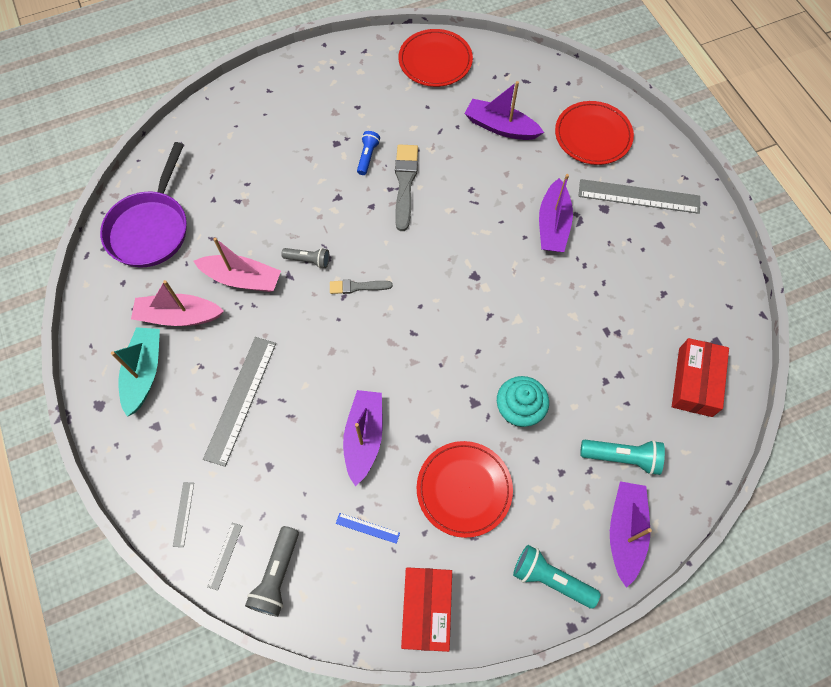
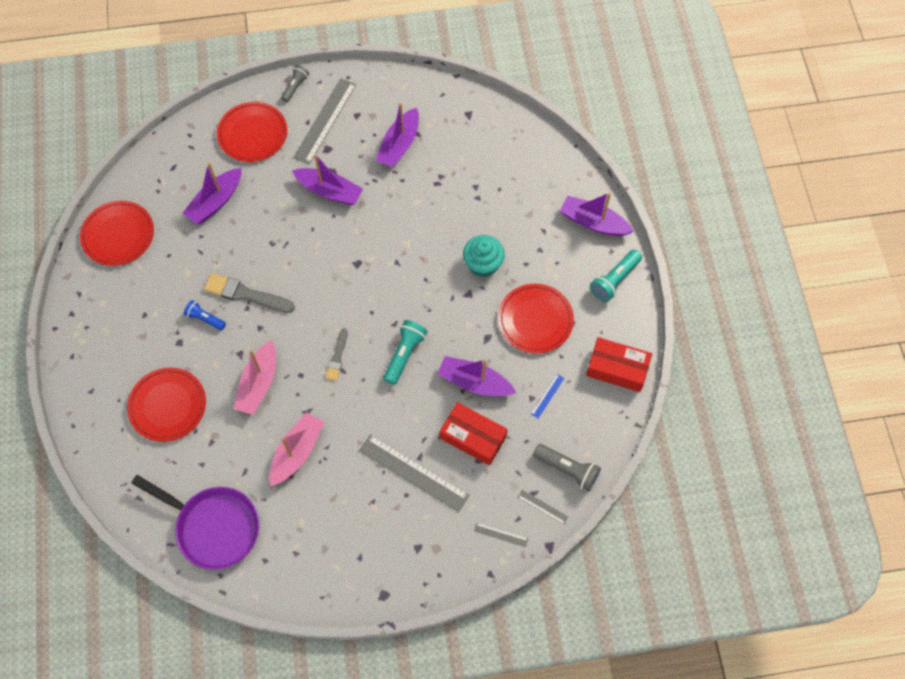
camera: 75 degrees left, 0 degrees up
turquoise boat [111,327,160,417] -> none
pink boat [131,280,224,326] -> pink boat moved to [234,340,276,415]
grey flashlight [281,248,330,268] -> grey flashlight moved to [281,65,309,102]
turquoise flashlight [580,440,665,475] -> turquoise flashlight moved to [383,320,428,385]
red box [672,338,729,417] -> red box moved to [440,402,508,466]
none -> red plate [127,368,206,442]
none -> purple boat [376,103,419,167]

